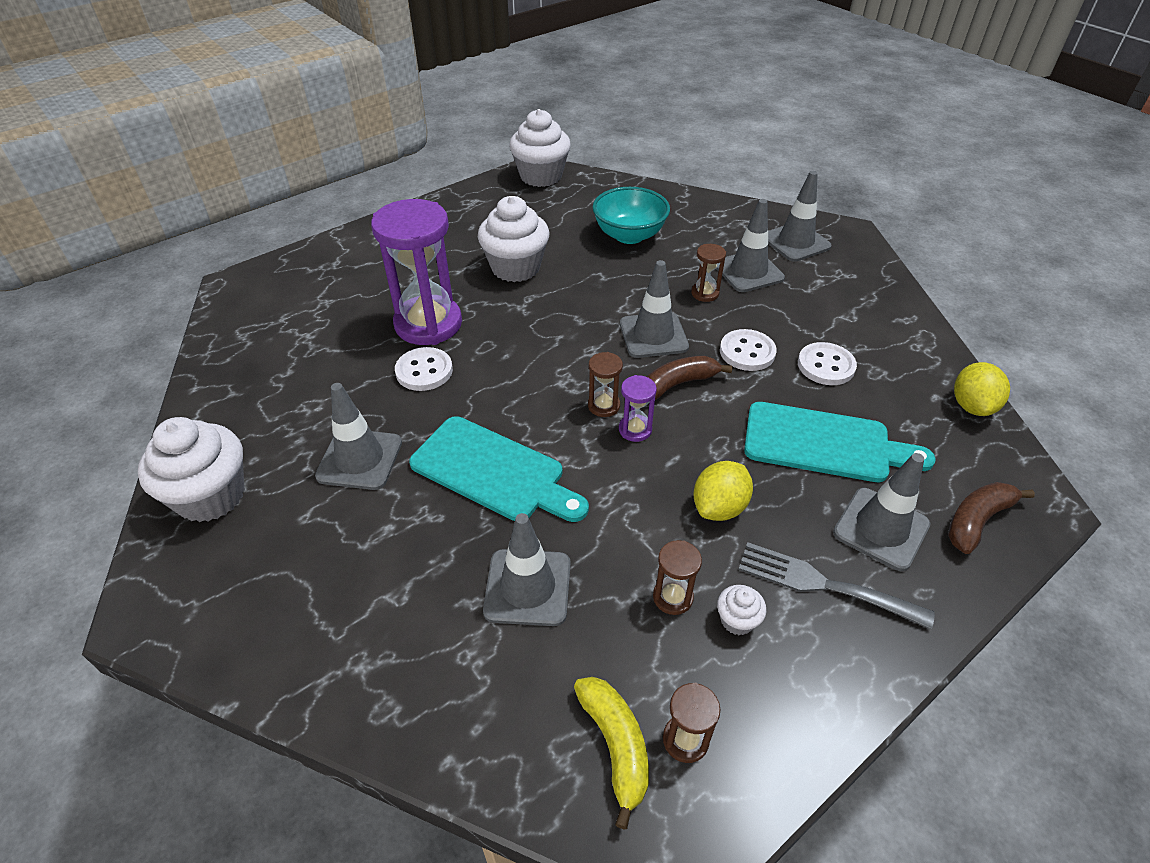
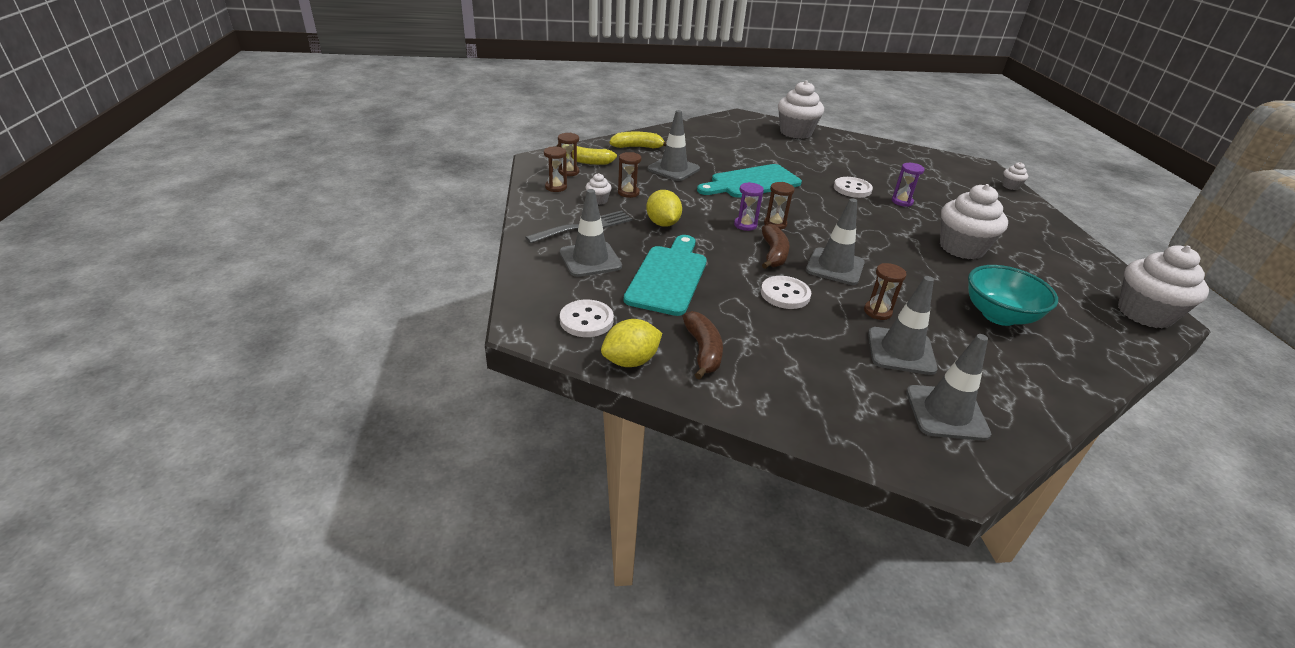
camera: 120 degrees right, 10 degrees down
grey traffic cone [315,383,402,490] -> none
purple hourglass [371,199,462,345] -> purple hourglass [892,163,925,207], size x0.43
turquoise cutting board [744,402,936,482] -> turquoise cutting board turned 150 degrees clockwise [624,235,707,316]
white button [798,342,857,385] -> white button moved to [560,299,614,337]
brown banana [948,482,1035,554] -> brown banana moved to [683,311,723,380]
yellow lemon [954,362,1010,416] -> yellow lemon turned 75 degrees counterclockwise [601,319,662,367]
none -> brown hourglass [544,147,567,192]
none -> yellow banana [609,132,666,148]
none -> white cupcake [1002,162,1028,190]

